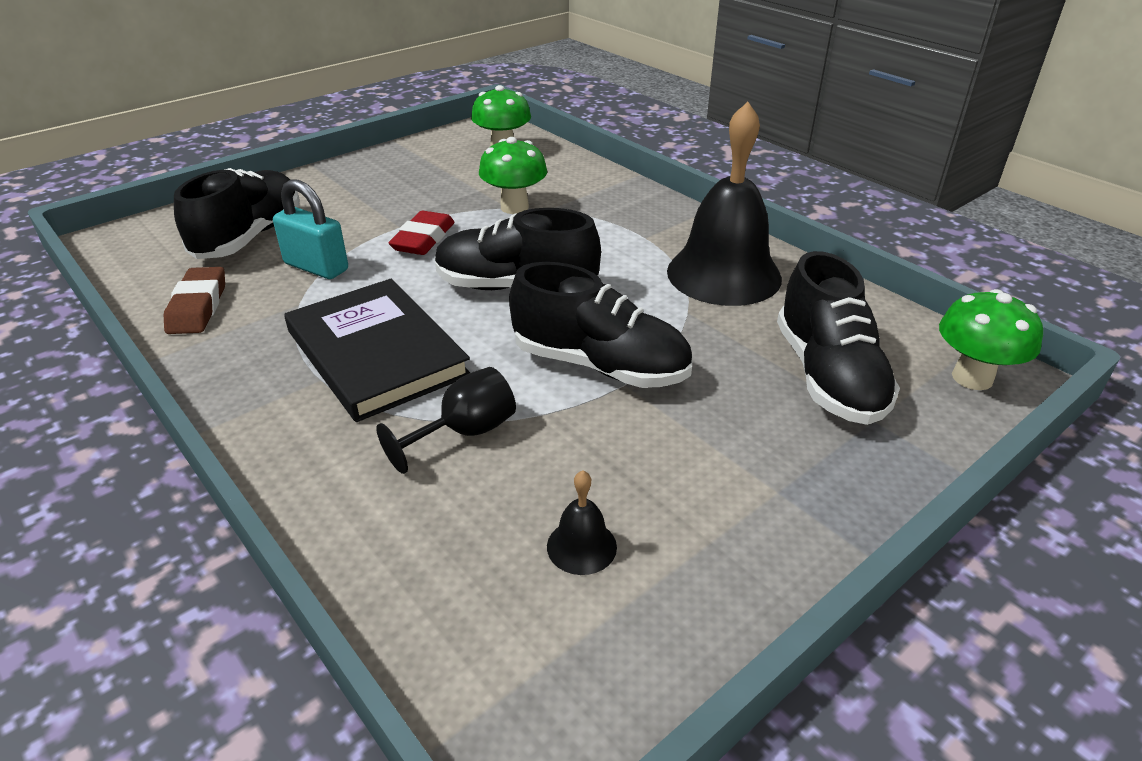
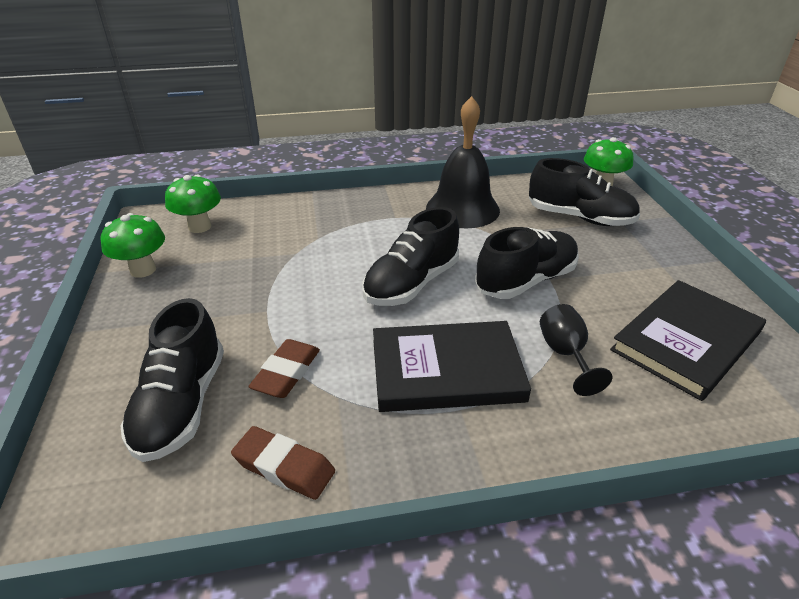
camera: 60 degrees left, 0 degrees up
black shoe [174,168,300,259] -> black shoe turned 135 degrees counterclockwise [120,298,224,462]
turquoise padlock [273,179,348,279] -> brown eraser [248,339,320,398]
red eraser [388,211,455,255] -> none
green mushroom [479,137,547,214] -> green mushroom moved to [101,213,165,278]
black bell [547,471,617,575] -> black book [610,280,766,401]

